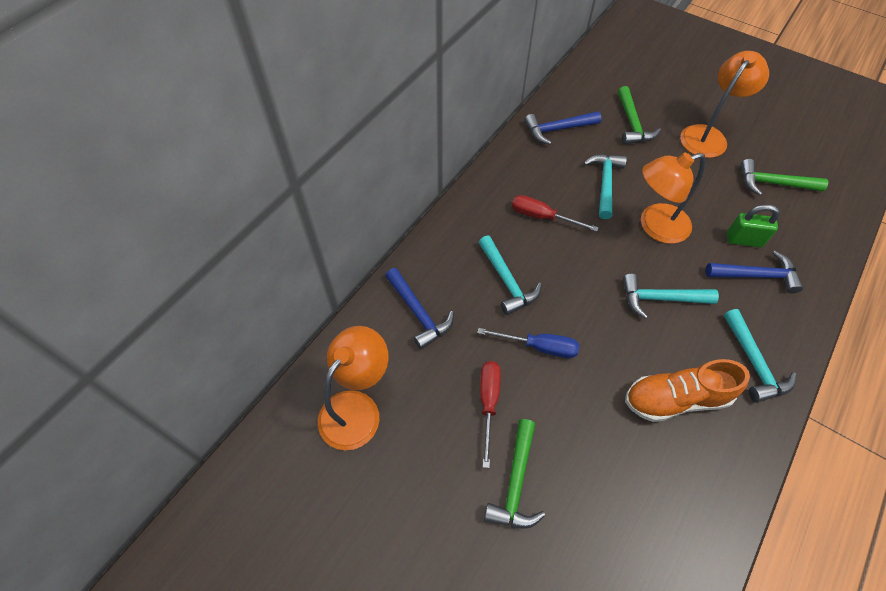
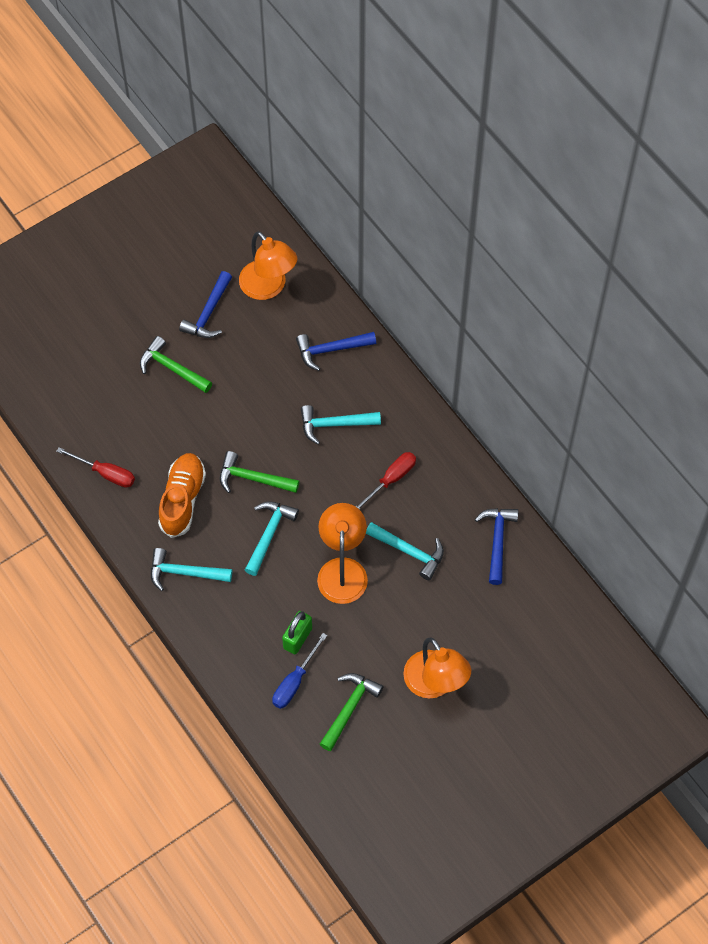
camera: 110 degrees right, 5 degrees up
blue screwdriver [477,328,579,358] -> blue screwdriver moved to [272,633,327,709]
red screwdriver [480,361,501,468] -> red screwdriver moved to [56,447,135,488]
green hammer [618,86,661,144] -> green hammer moved to [220,451,299,493]
blue hammer [706,251,803,294] -> blue hammer moved to [179,271,232,338]

